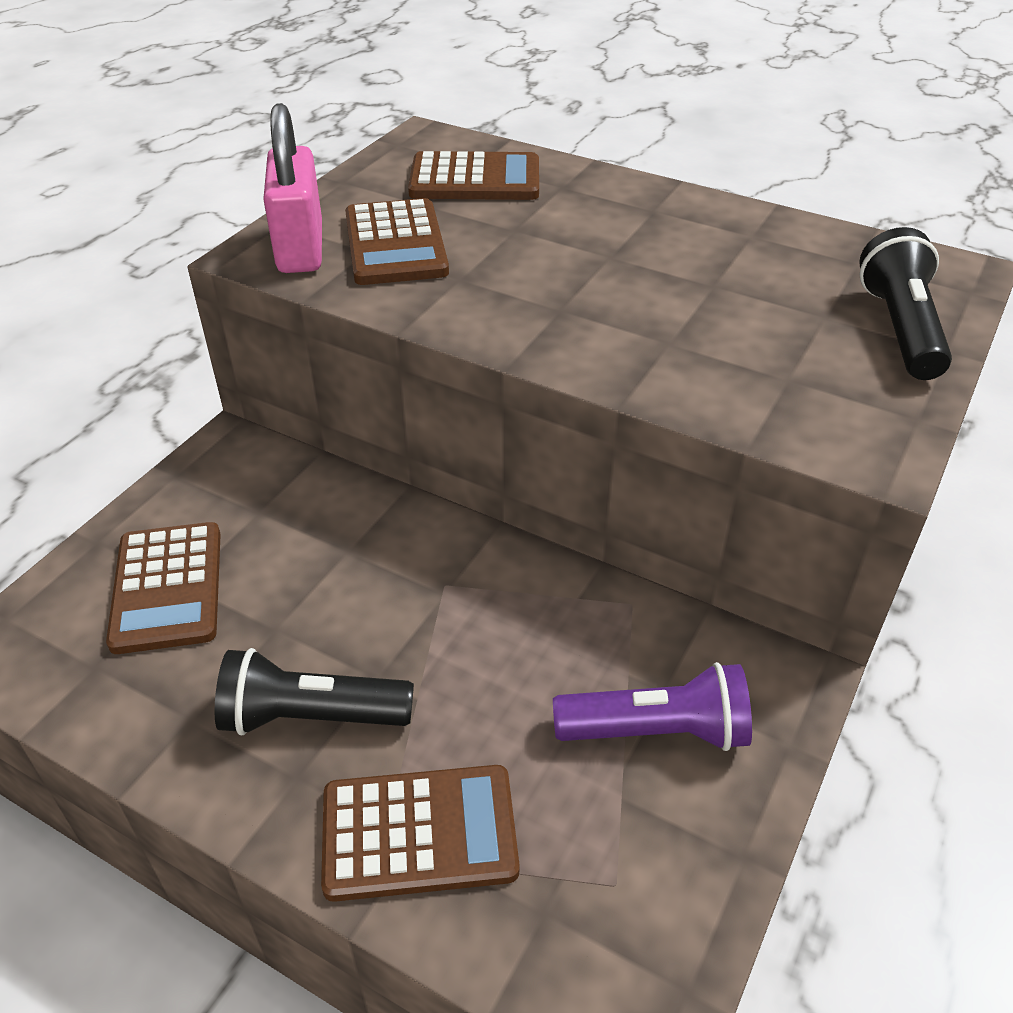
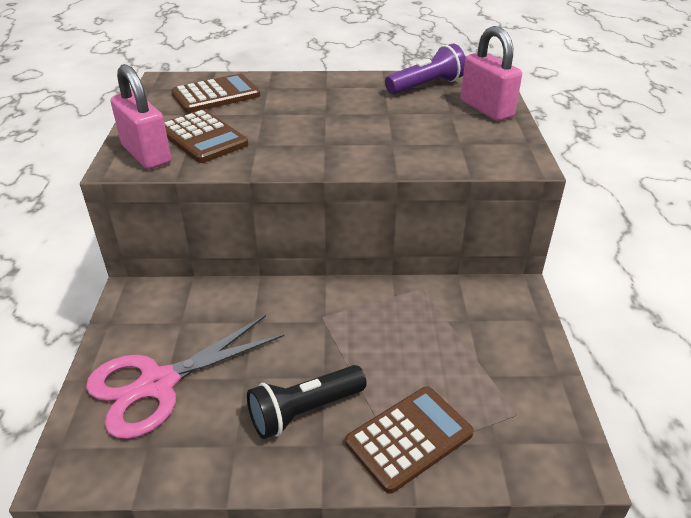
camera: 30 degrees left, 5 degrees down
brown calculator [106,522,221,654] -> pink scissors [86,315,284,439]
purple flashlight [553,662,752,751] -> purple flashlight moved to [385,44,466,95]
black flashlight [859,227,952,380] -> pink padlock [461,26,522,121]

